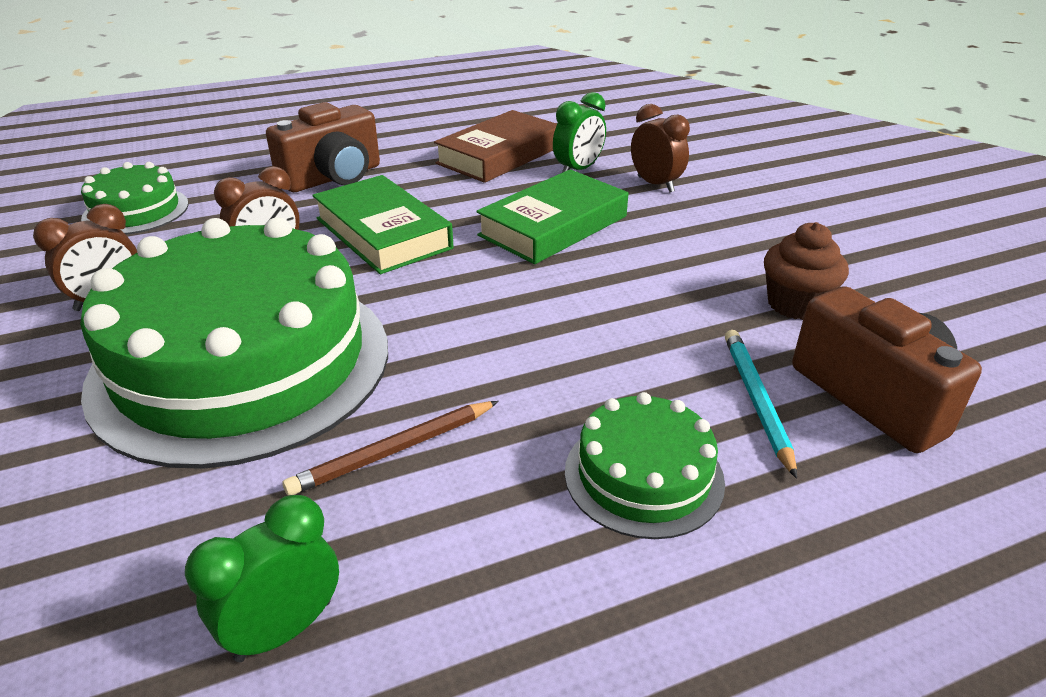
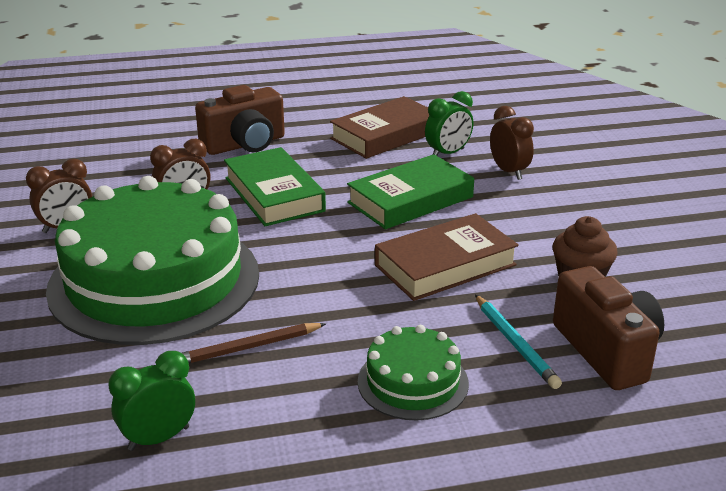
camera: 10 degrees right, 5 degrees down
green cake [81,162,188,234] -> none
turquoise pencil [725,330,797,479] -> turquoise pencil turned 150 degrees clockwise [475,295,562,389]
none -> brown book [375,213,519,301]

